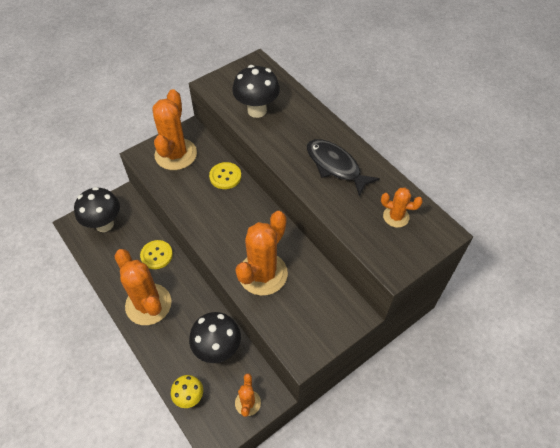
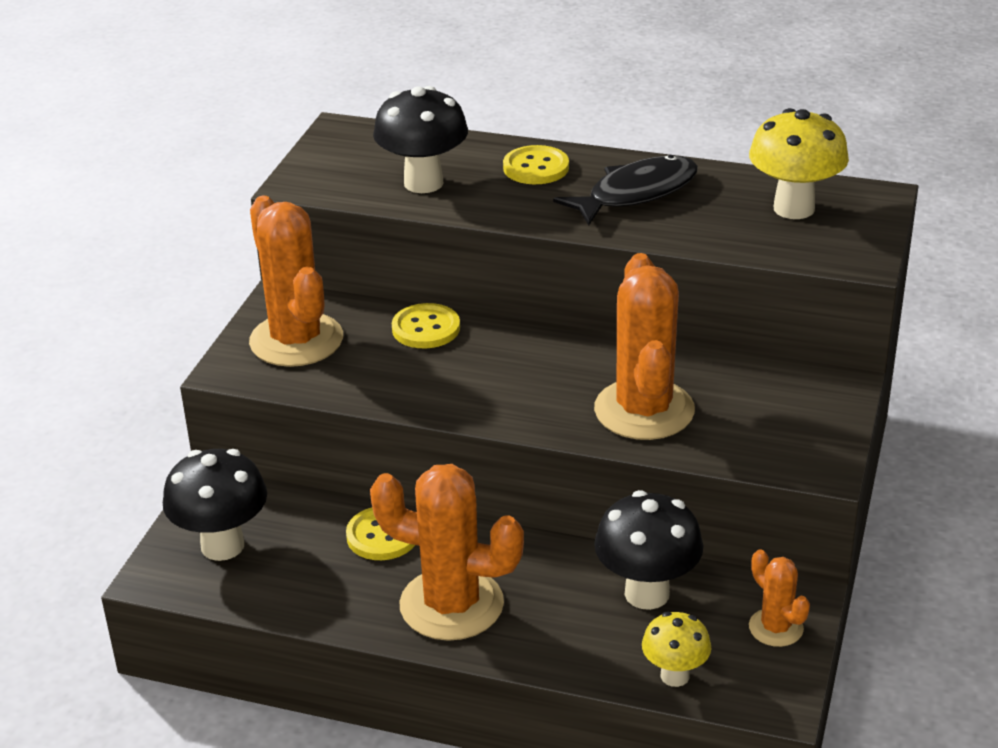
camera: 35 degrees left, 20 degrees down
black fish [307,139,380,196] -> black fish turned 135 degrees clockwise [553,155,698,225]
orange cactus [381,188,423,228] -> yellow mushroom [749,108,849,219]
none -> yellow button [503,145,569,184]

